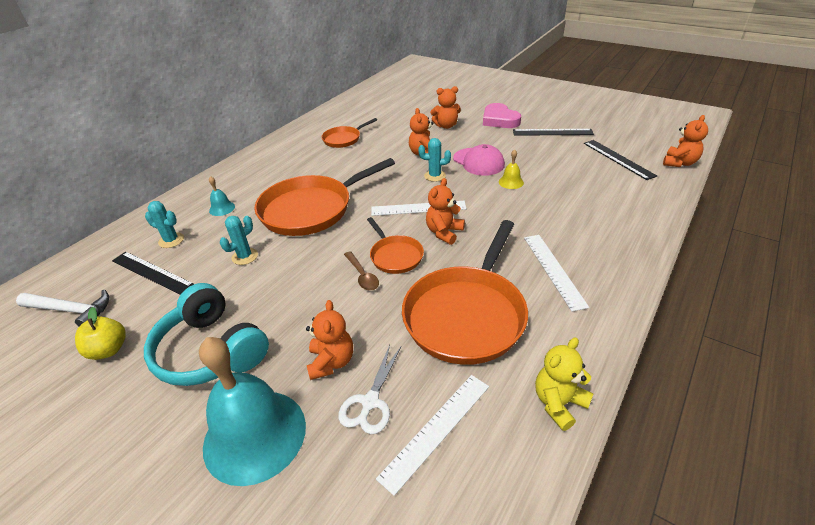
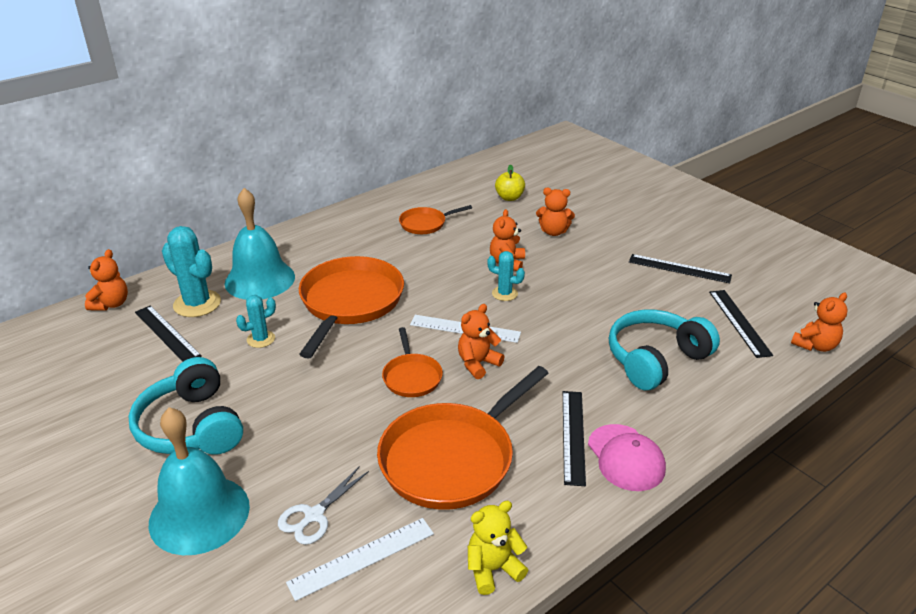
camera: 15 degrees right, 5 degrees down
white hammer [16,290,109,326] -> none
yellow apple [75,307,126,360] -> yellow apple moved to [495,164,525,201]
turquoise cactus [145,201,184,248] -> turquoise cactus [162,226,221,317], size x1.76
turquoise bell [209,176,235,216] -> turquoise bell [224,188,295,300], size x2.46
orange pan [254,158,395,236] -> orange pan turned 120 degrees clockwise [299,256,404,358]
orange teddy bear [306,300,353,380] -> orange teddy bear moved to [85,249,128,311]
brown spoon [344,251,379,291] -> none
pink cap [453,144,505,176] -> pink cap moved to [588,424,666,491]
pink heart [483,103,521,128] -> none
yellow bell [499,149,524,189] -> none
white ruler [524,235,589,312] -> black ruler [563,391,586,486]
none -> turquoise headphones [609,310,720,390]

